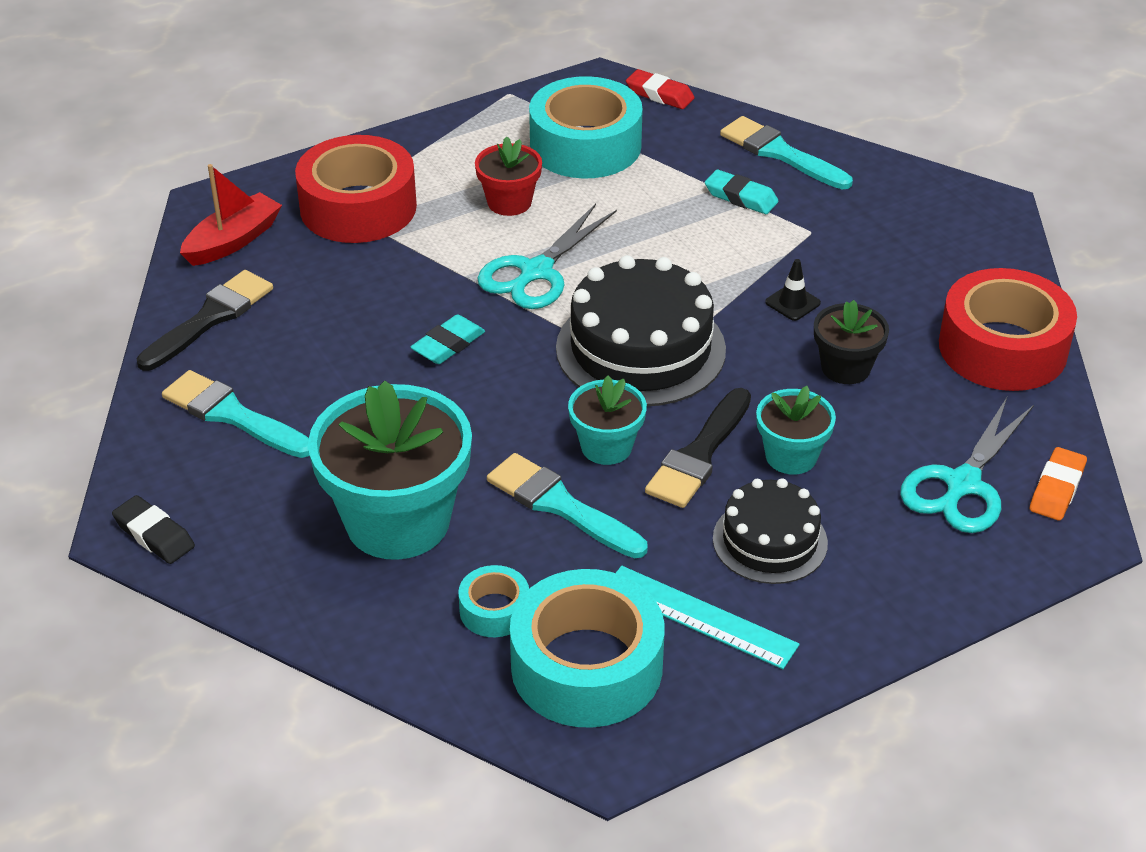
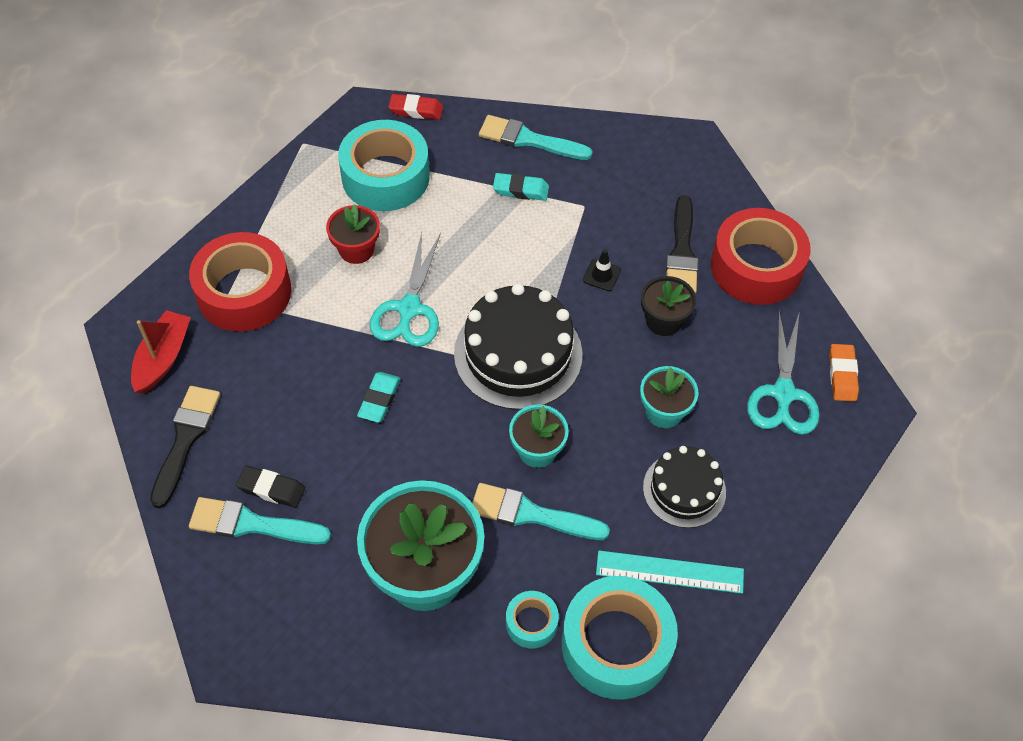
camera: 25 degrees left, 15 degrees up
black eraser [112,495,195,564] -> black eraser moved to [236,466,305,508]
black brush [645,388,751,508] -> black brush moved to [666,195,698,294]

